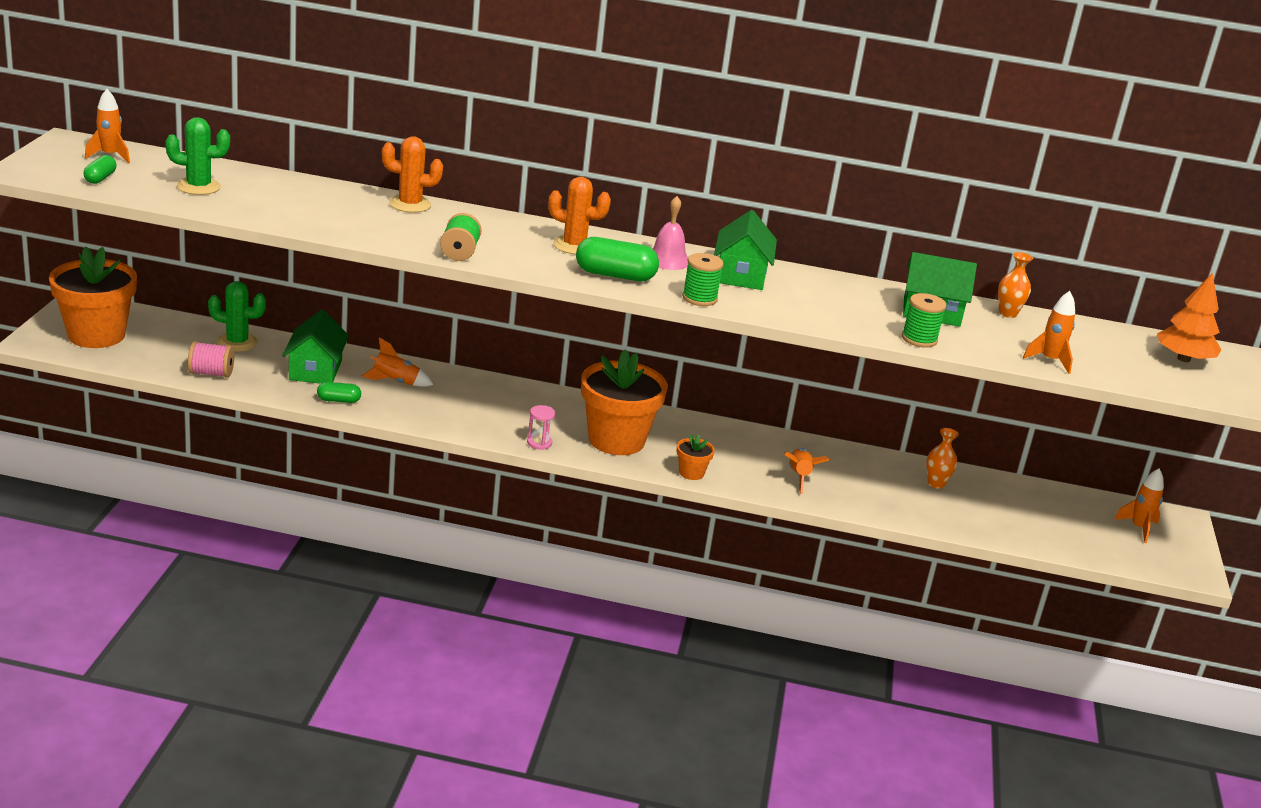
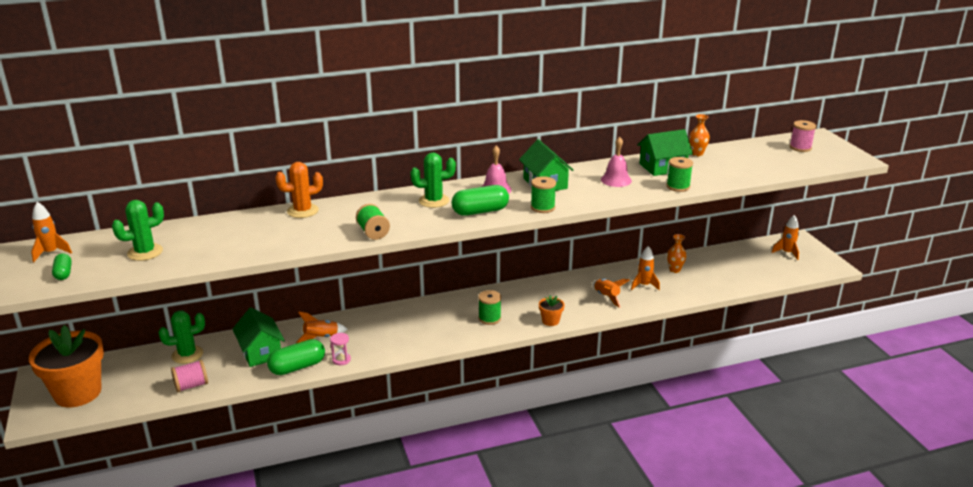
camera: 25 degrees left, 0 degrees up
green capsule [317,382,361,403] -> green capsule [267,339,325,375], size x1.78
pink hourglass [527,405,555,450] -> pink hourglass moved to [330,333,351,365]
orange cactus [548,177,611,254] -> green cactus [410,152,456,208]
orange flower pot [581,350,667,455] -> green spool [478,290,501,325]
orange rocket [1023,291,1075,374] -> orange rocket moved to [631,246,660,290]
orange tree [1157,273,1221,362] -> pink spool [790,120,816,152]
none -> pink bell [601,137,632,187]

